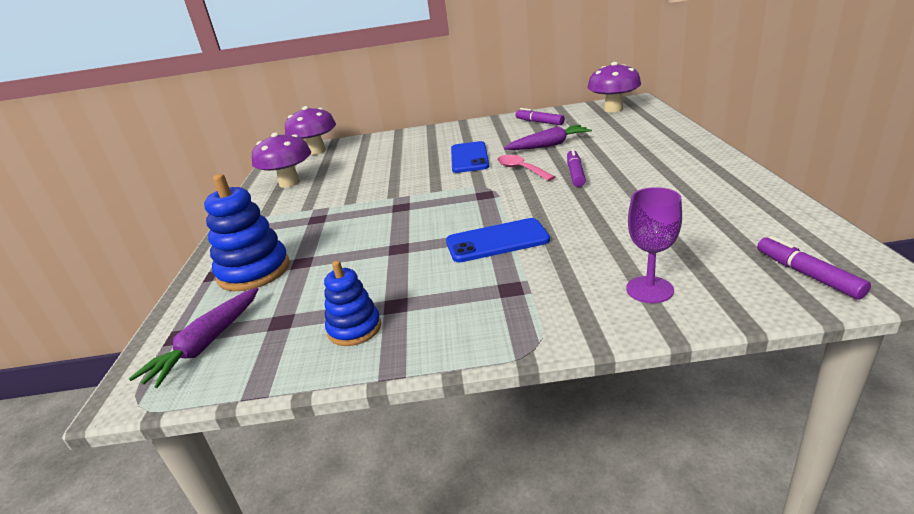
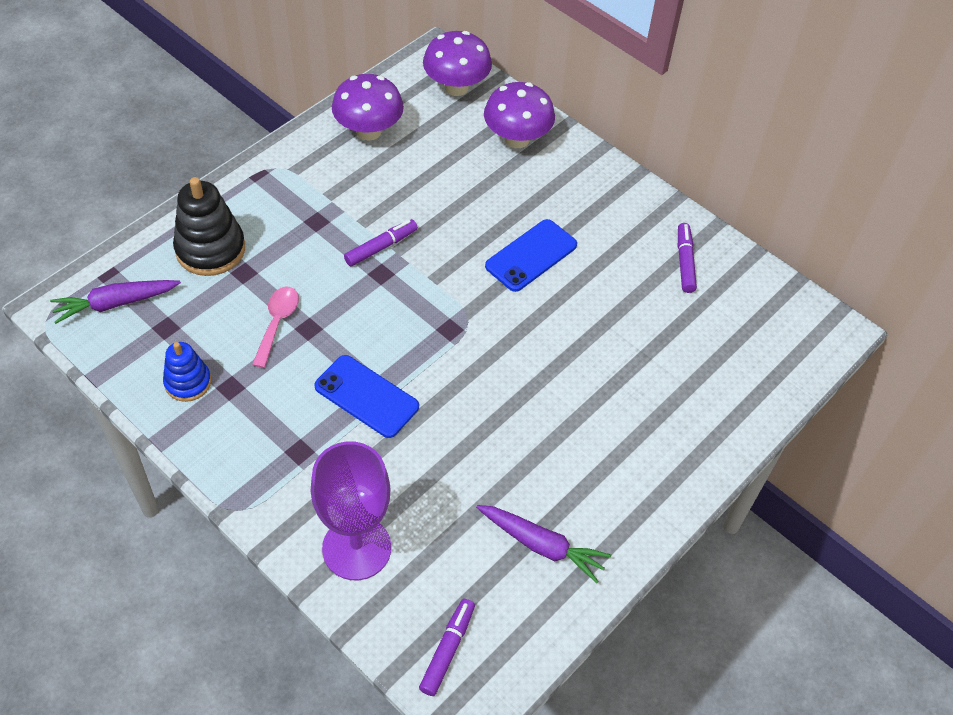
camera: 40 degrees right, 25 degrees up
blue stacking toy [204,174,290,291] -> black stacking toy [173,177,245,276]
pink spoon [497,155,555,181] -> pink spoon moved to [252,287,299,368]
purple carrot [504,125,592,150] -> purple carrot moved to [476,505,611,583]
purple marker [567,148,586,187] -> purple marker moved to [344,219,418,266]
purple mushroom [588,62,641,112] -> purple mushroom moved to [484,82,555,148]
purple goblet [626,187,682,303] -> purple goblet [311,441,391,580], size x1.67

